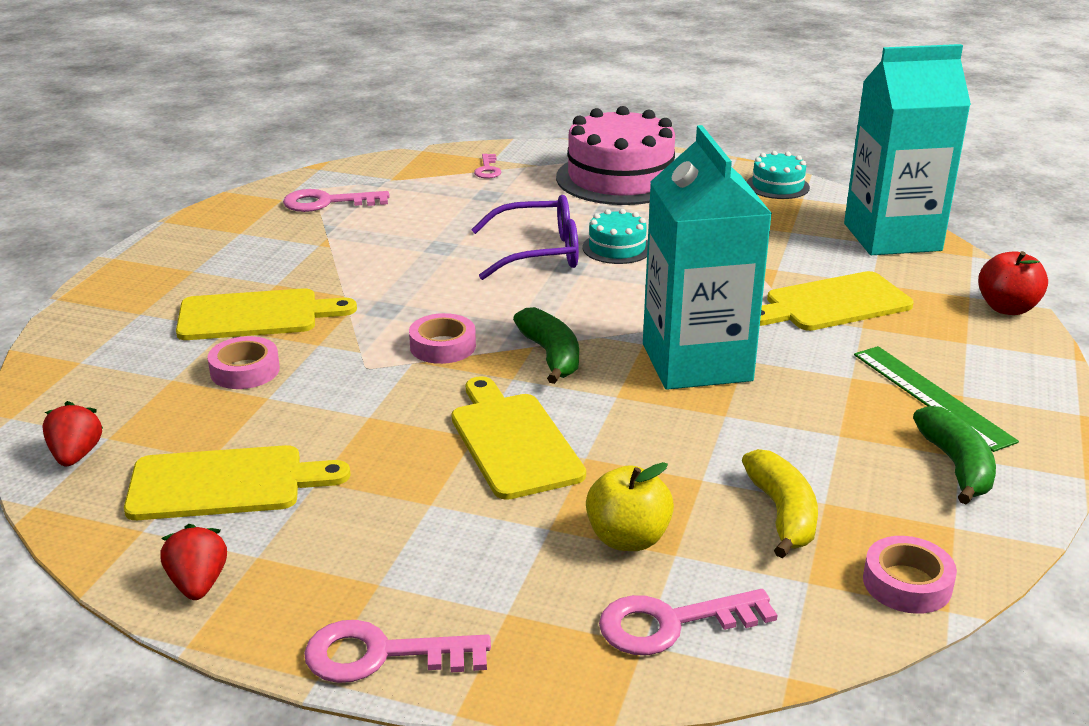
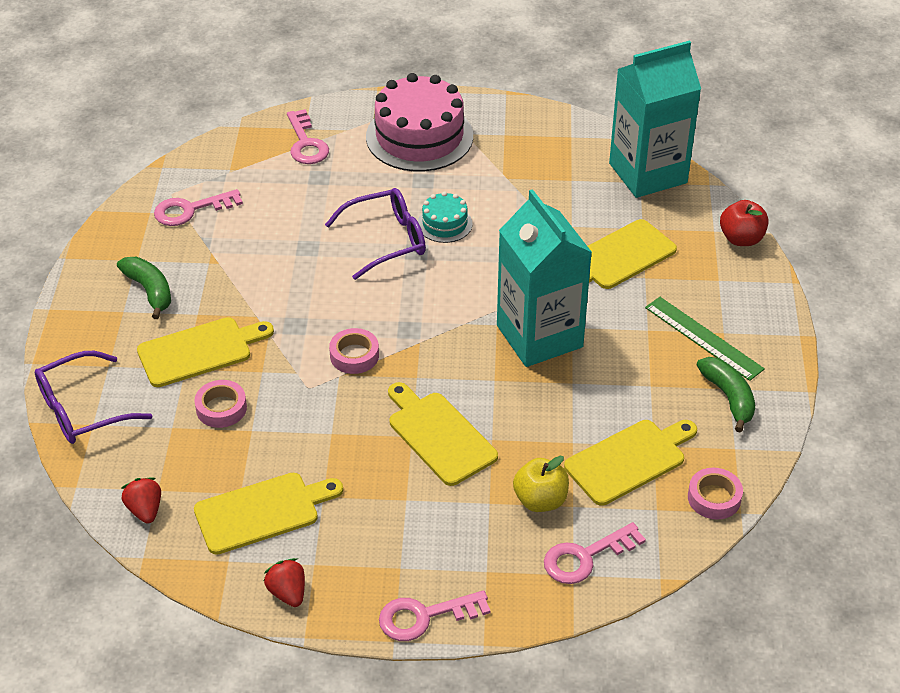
camera: 15 degrees left, 15 degrees up
pink key [474,154,501,179] -> pink key [287,109,329,164], size x1.67
green banana [513,307,579,384] -> green banana moved to [117,257,171,319]
yellow banana [742,449,818,558] -> yellow cutting board [564,420,697,506]
turquoise cake [747,151,810,199] -> none
none -> purple glasses [35,351,153,444]

